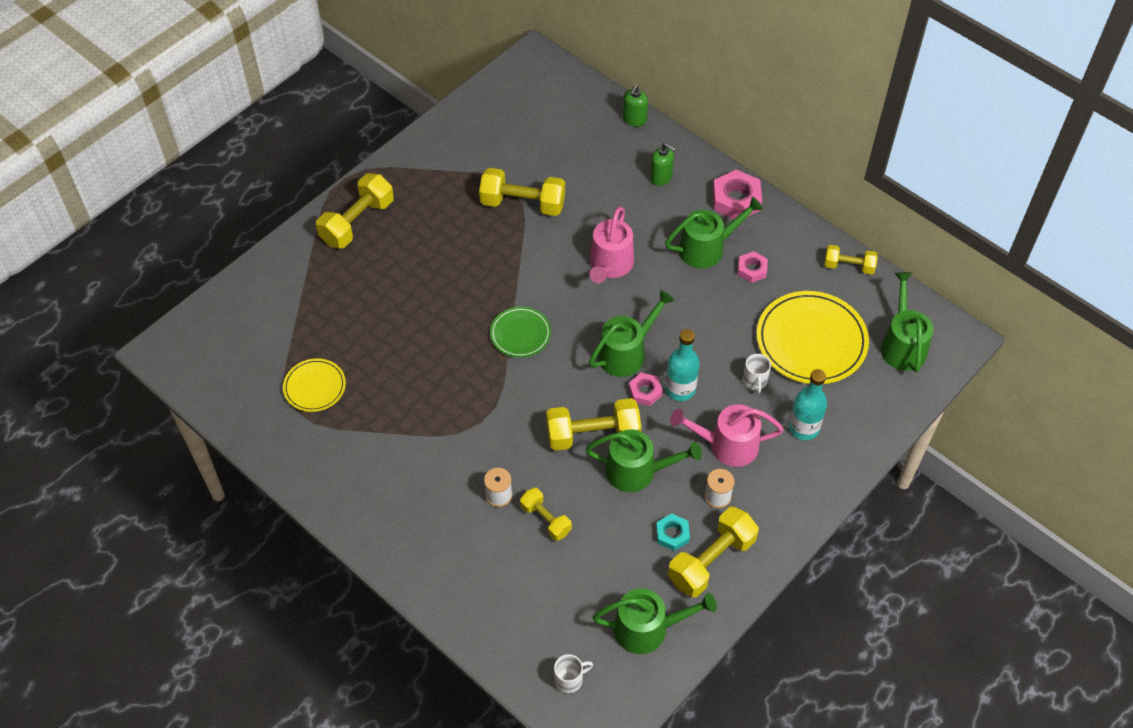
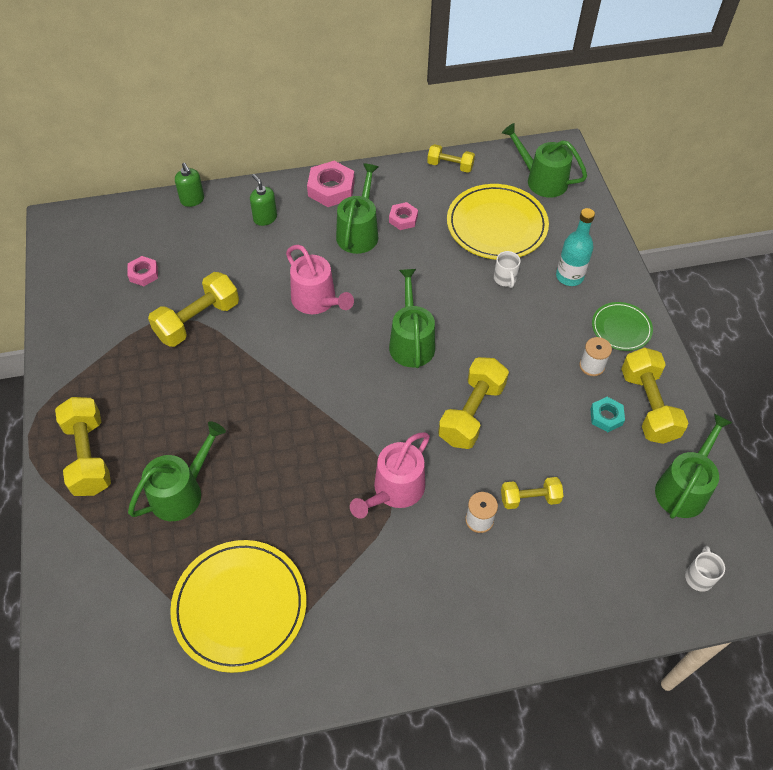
camera: 55 degrees left, 0 degrees up
yellow plate [283,358,346,412] -> yellow plate [170,540,306,673], size x1.82
green plate [490,307,551,358] -> green plate moved to [592,302,653,351]
green watering can [586,429,702,492] -> green watering can moved to [128,421,226,521]
pink nut [629,373,663,406] -> pink nut moved to [128,256,158,286]
green soap dispenser [650,143,676,186] -> green soap dispenser turned 105 degrees counterclockwise [250,174,277,226]
turquoise bottle [665,329,700,401] -> none
pink watering can [670,404,784,467] -> pink watering can moved to [350,432,430,519]
white mug [743,354,771,394] -> white mug turned 45 degrees clockwise [494,251,521,288]
yellow dumbbell [824,245,878,274] -> yellow dumbbell turned 60 degrees clockwise [427,144,475,173]

